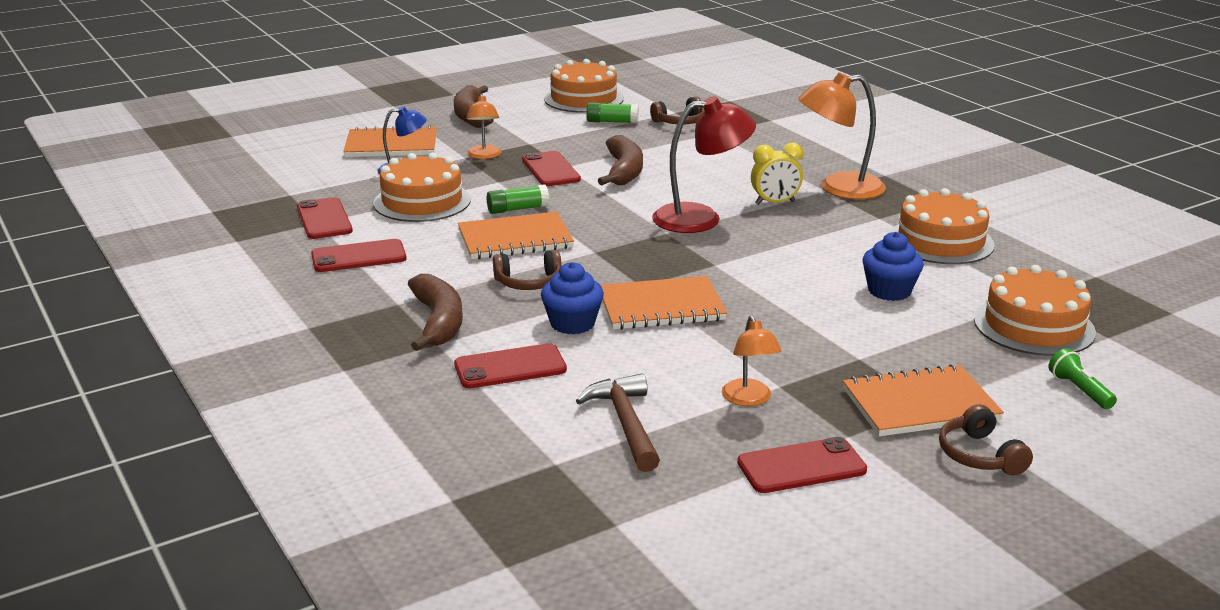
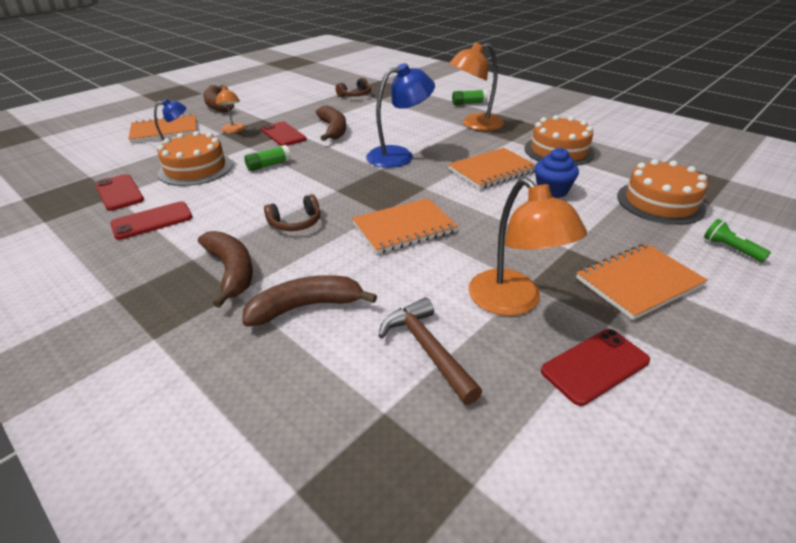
camera: 15 degrees left, 10 degrees up
red phone [454,343,567,388] -> brown banana [242,275,377,327]
orange notebook [458,212,574,259] -> orange notebook moved to [448,148,536,189]
blue cupcake [541,262,604,334] -> none
orange cake [544,59,624,113] -> none
green glue stick [586,102,639,123] -> green glue stick moved to [452,90,488,105]
red lamp [652,96,756,233] -> blue lamp [366,63,435,168]
orange lamp [722,316,782,406] -> orange lamp [468,178,587,316], size x1.76
yellow clock [751,143,804,205] -> none
brown headphones [939,404,1033,475] -> none

